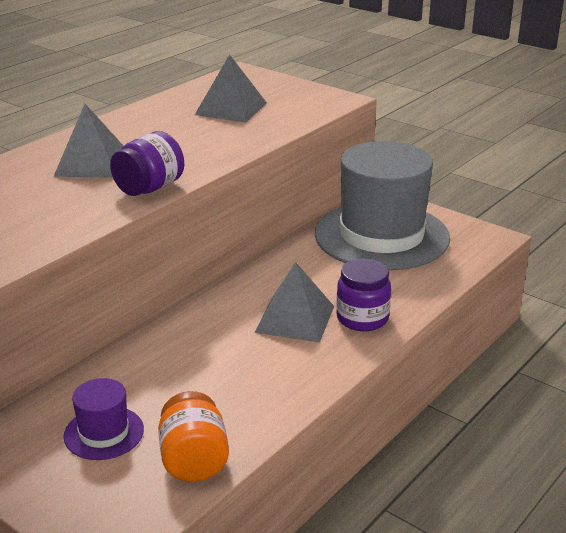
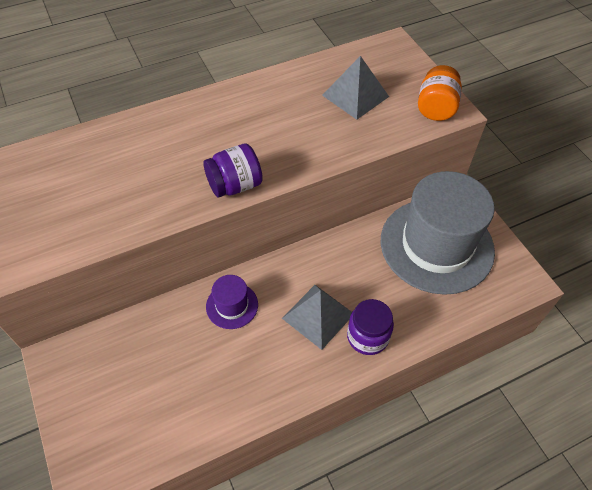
camera: 25 degrees right, 25 degrees up
grey pyramid [53,104,123,177] -> none
purple hat [64,378,144,460] -> purple hat moved to [206,275,258,329]
orange jar [158,391,229,482] -> orange jar moved to [418,65,462,121]

